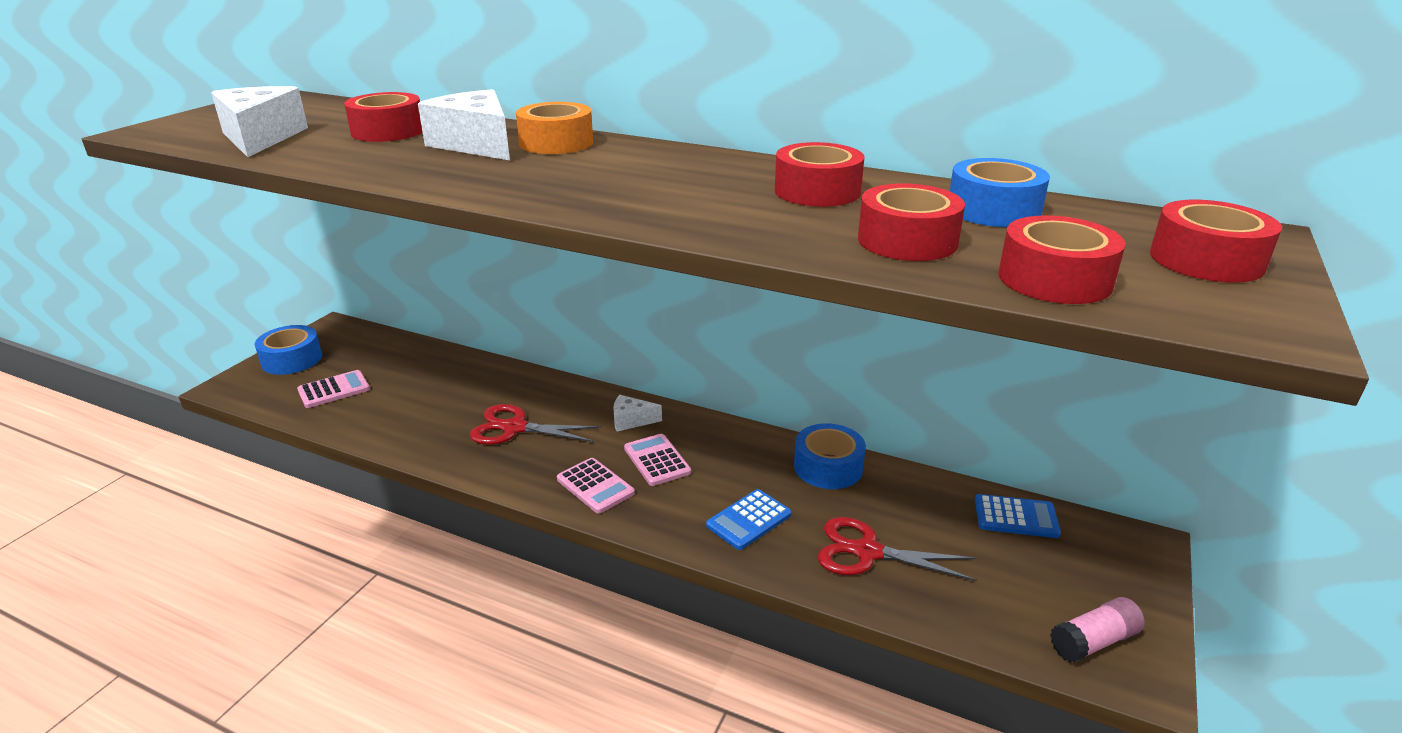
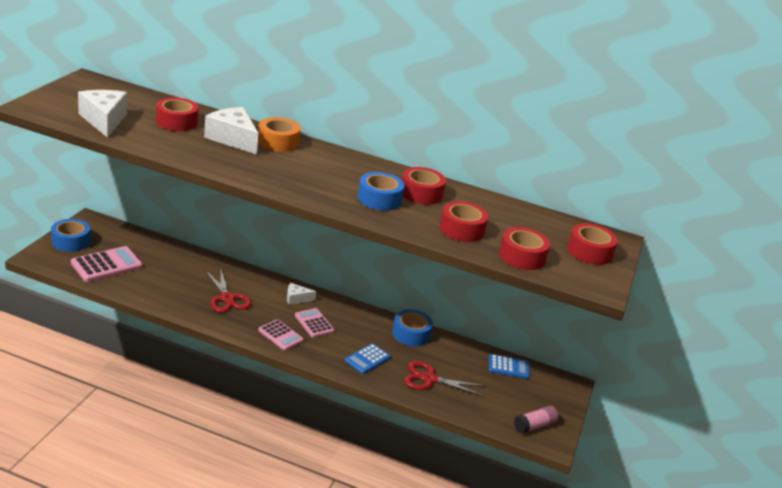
camera: 10 degrees left, 0 degrees up
pink calculator [297,370,370,408] -> pink calculator [71,246,143,282], size x1.55
red scissors [470,404,601,445] -> red scissors turned 120 degrees counterclockwise [205,270,251,313]
blue tape [950,158,1050,227] -> blue tape moved to [358,172,404,211]

